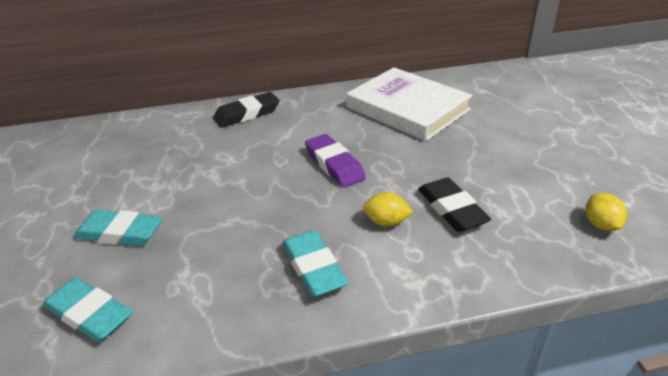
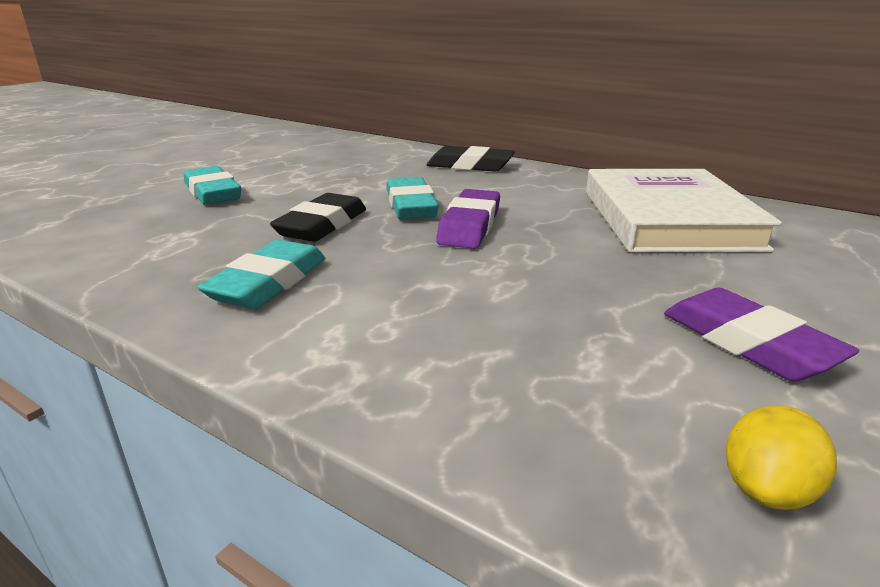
camera: 45 degrees right, 10 degrees down
turquoise eraser [43,277,133,342] -> turquoise eraser moved to [386,177,439,219]
yellow lemon [363,192,413,227] -> none
black eraser [418,178,491,232] -> black eraser moved to [270,193,366,242]
none -> purple eraser [664,288,859,381]

